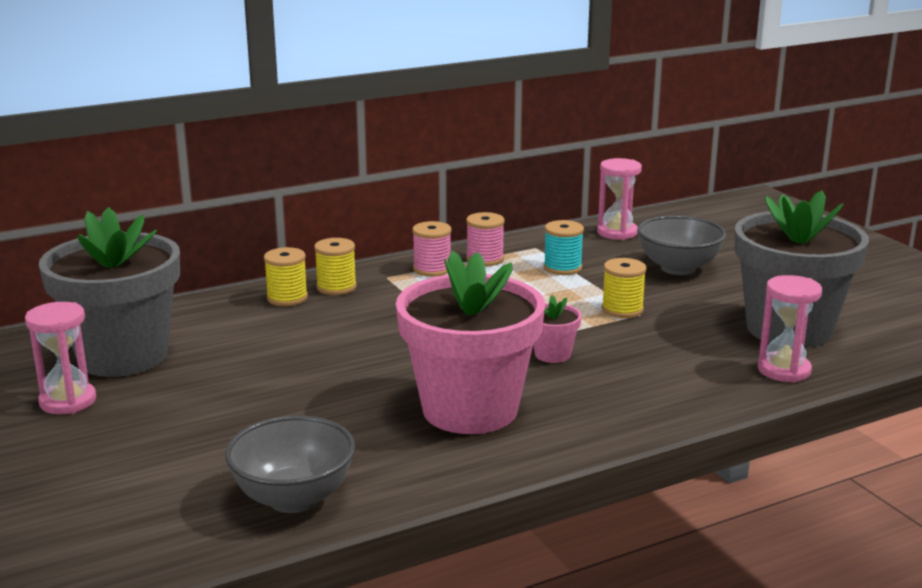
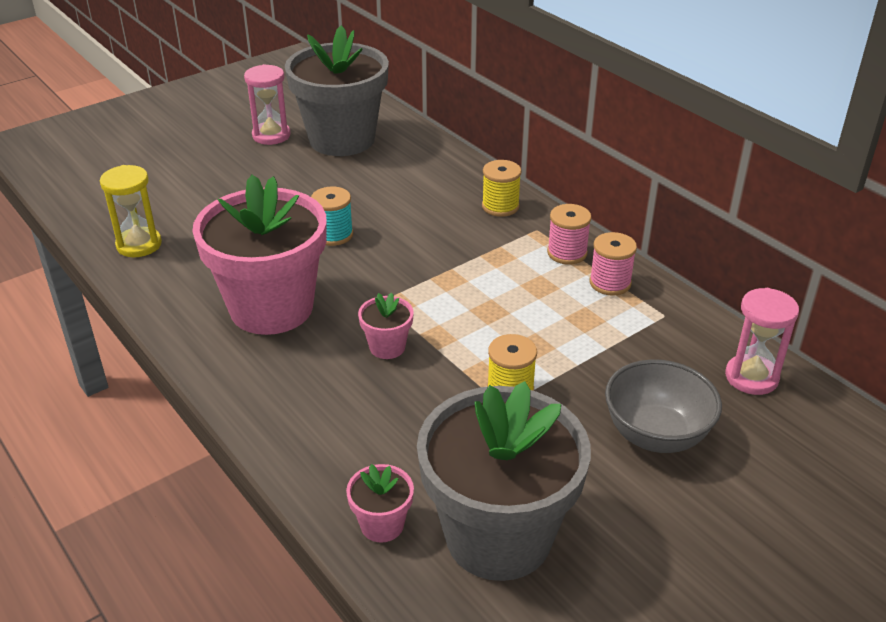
camera: 80 degrees right, 15 degrees up
grey bowl [225,415,355,513] -> yellow hourglass [100,165,162,257]
yellow spool [264,247,308,306] -> none
turquoise spool [544,220,584,275] -> turquoise spool moved to [311,187,353,246]
pink hourglass [758,275,822,383] -> pink flower pot [346,464,414,543]

